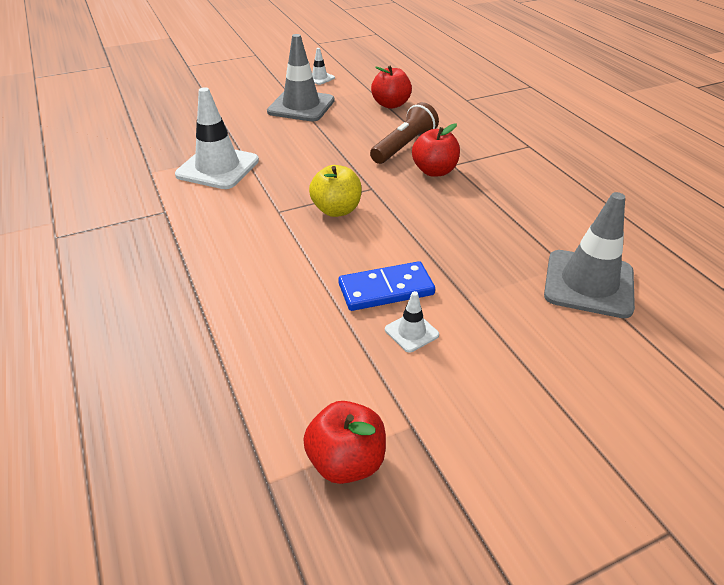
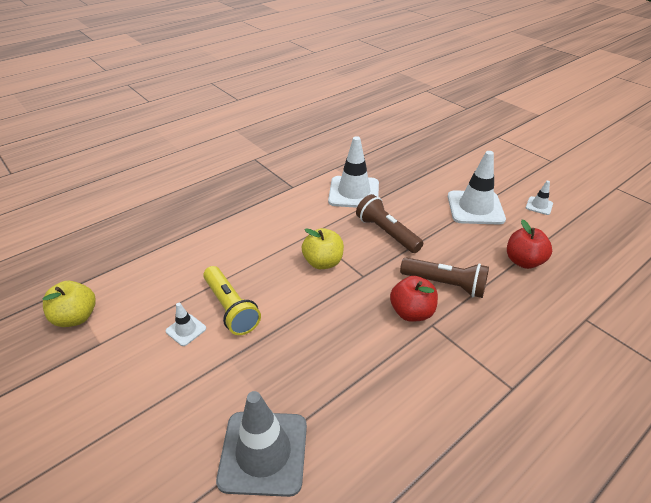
camera: 75 degrees right, 0 degrees up
grey traffic cone [267,34,335,121] -> white traffic cone [448,151,506,225]
red apple [303,401,386,484] -> yellow apple [43,281,96,327]
blue domino [338,261,435,311] -> yellow flashlight [203,266,261,335]
none -> brown flashlight [356,194,423,253]

